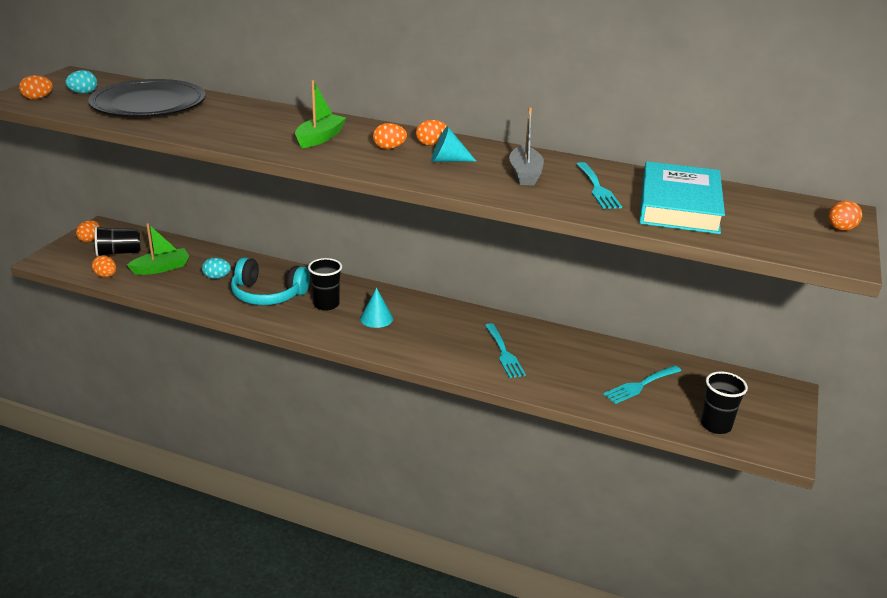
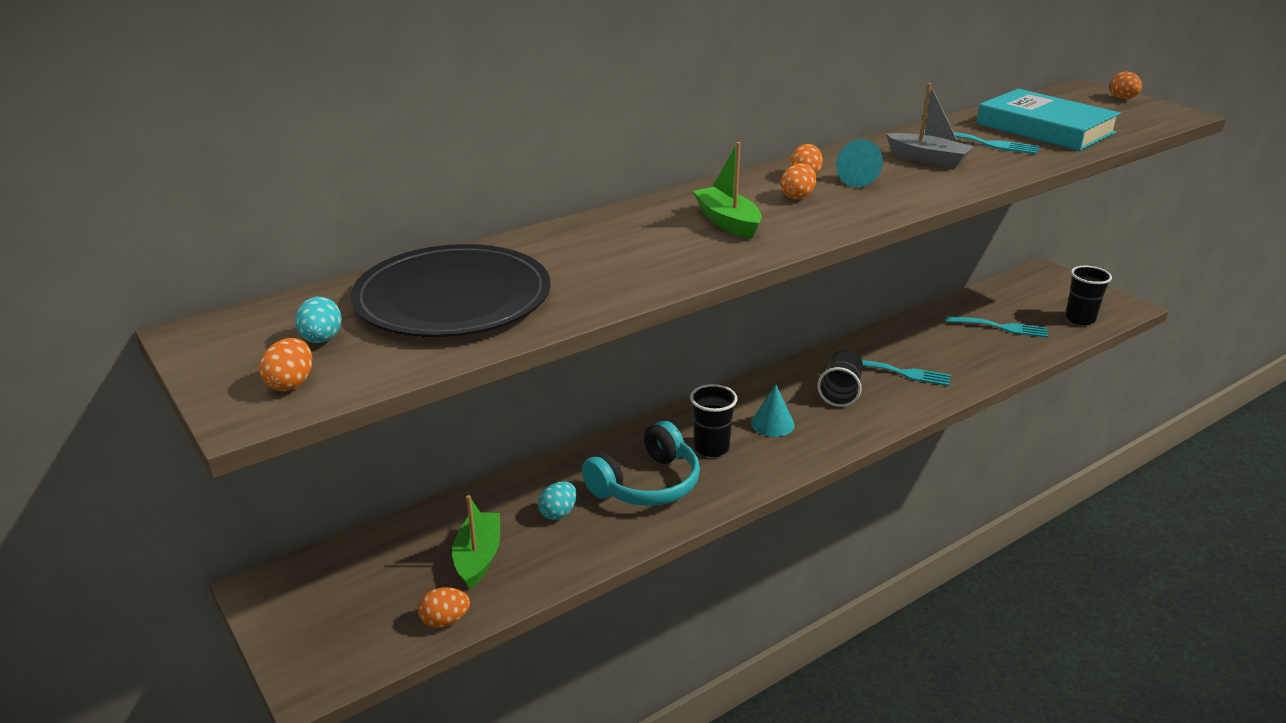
camera: 55 degrees left, 0 degrees up
orange egg [76,220,100,242] -> none
black cup [95,226,140,257] -> black cup moved to [817,350,863,407]
turquoise fork [603,365,681,404] -> turquoise fork turned 75 degrees counterclockwise [946,316,1048,338]

